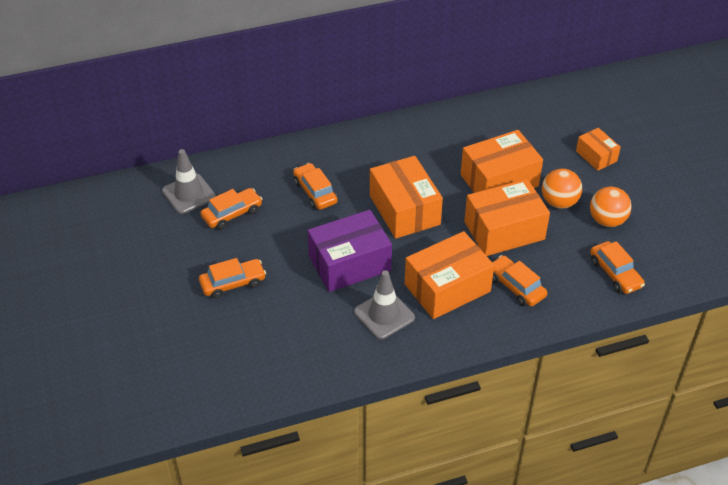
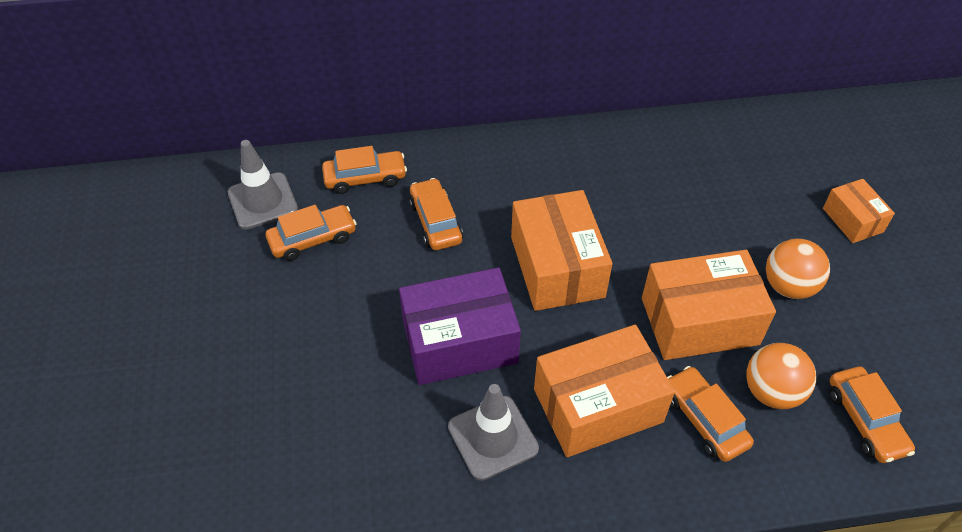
camera: 10 degrees right, 5 degrees up
orange car [199,258,266,299] -> orange car moved to [322,146,407,194]
orange box [461,130,543,193] -> none
orange ball [590,187,632,227] -> orange ball moved to [746,343,816,409]

